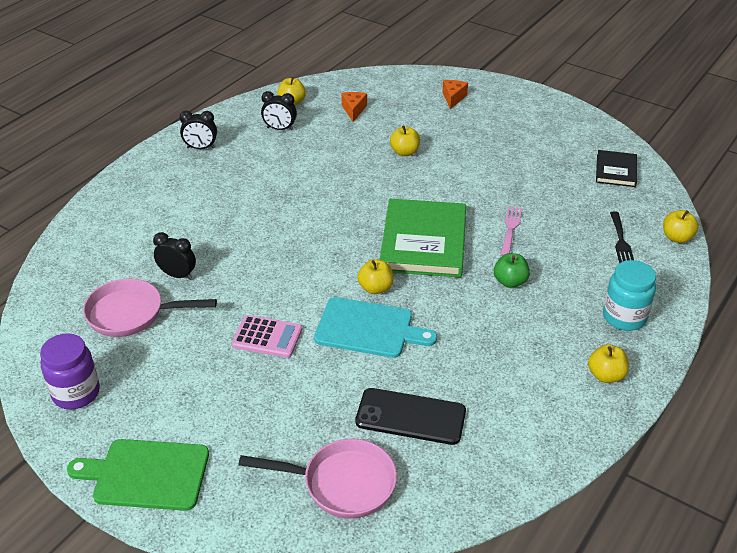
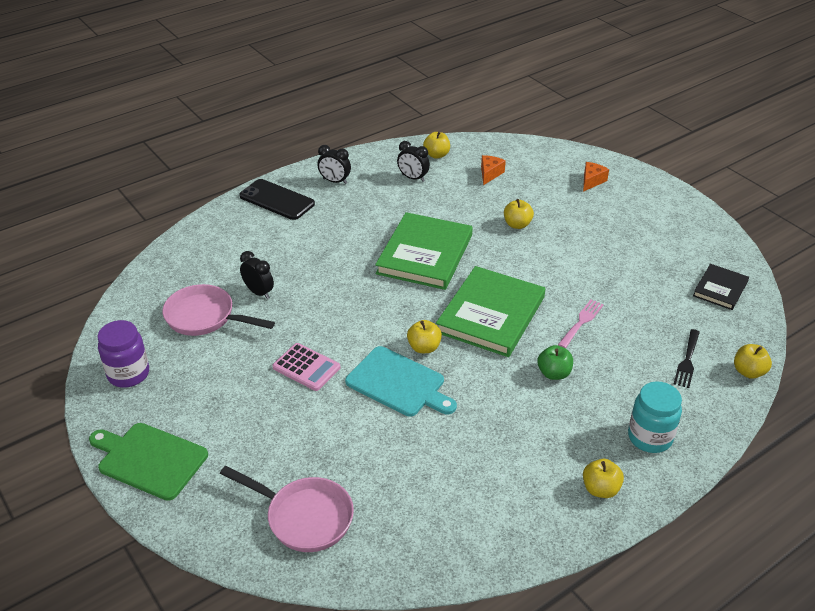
camera: 20 degrees right, 0 degrees up
black phone [355,388,466,445] -> black phone moved to [239,179,315,220]
none -> green book [375,212,473,290]

